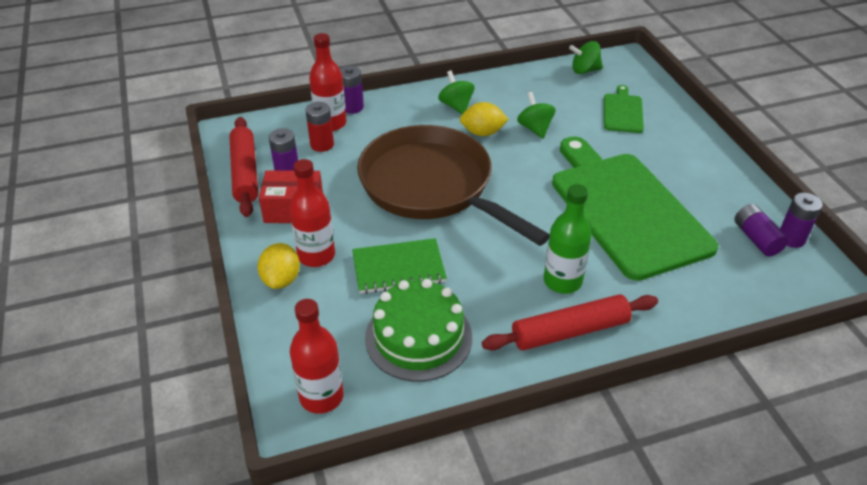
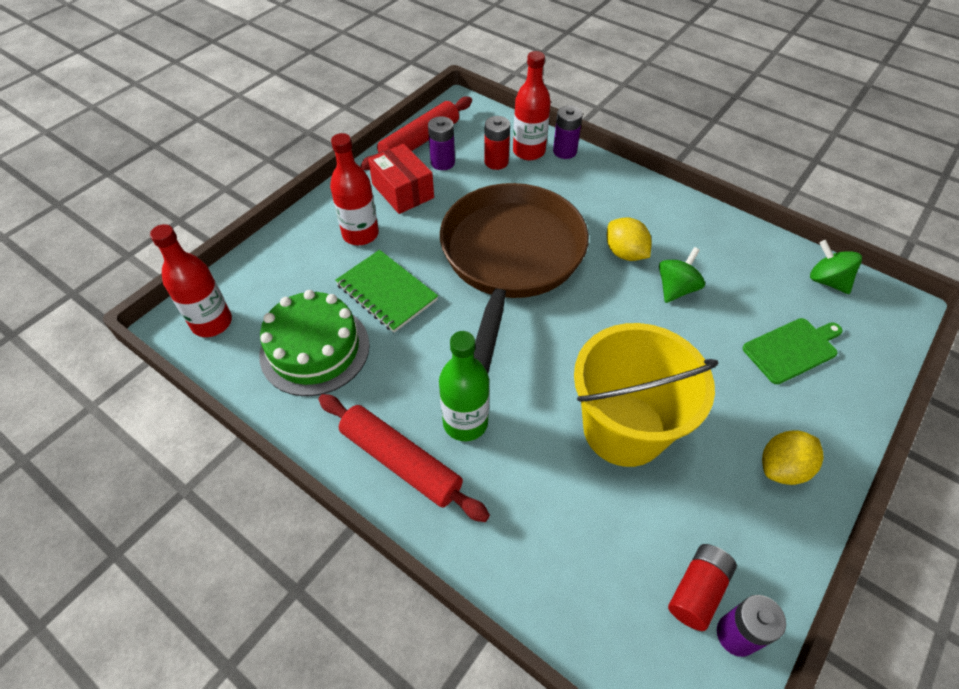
camera: 55 degrees right, 10 degrees up
yellow lemon [257,243,300,289] -> yellow lemon moved to [762,431,823,485]
green spinning top [438,71,475,114] -> none
green cutting board [552,136,718,281] -> yellow bucket [574,323,718,467]
purple battery [734,204,789,257] -> red battery [668,544,737,631]

